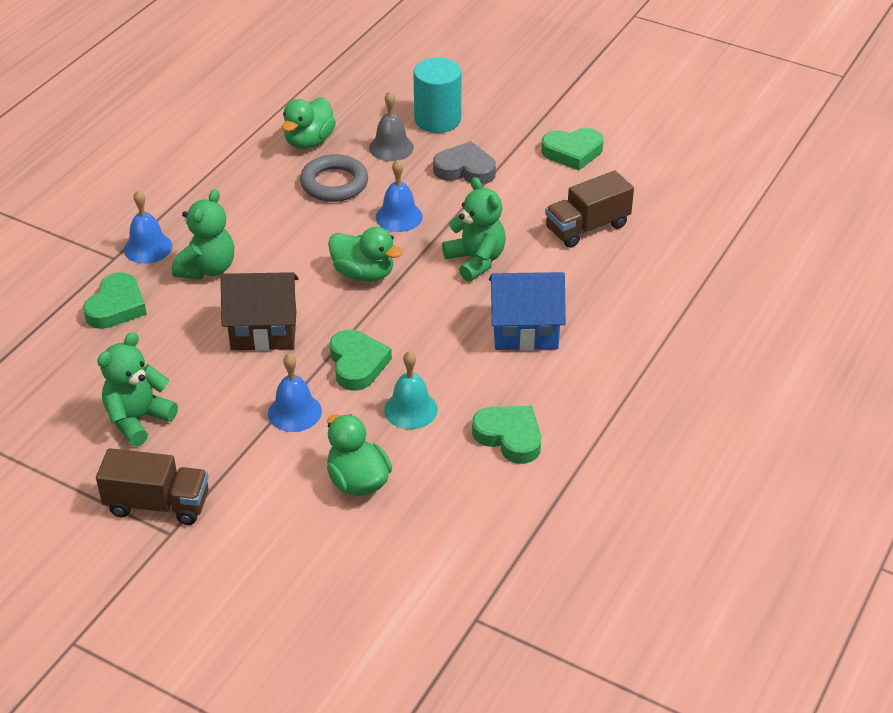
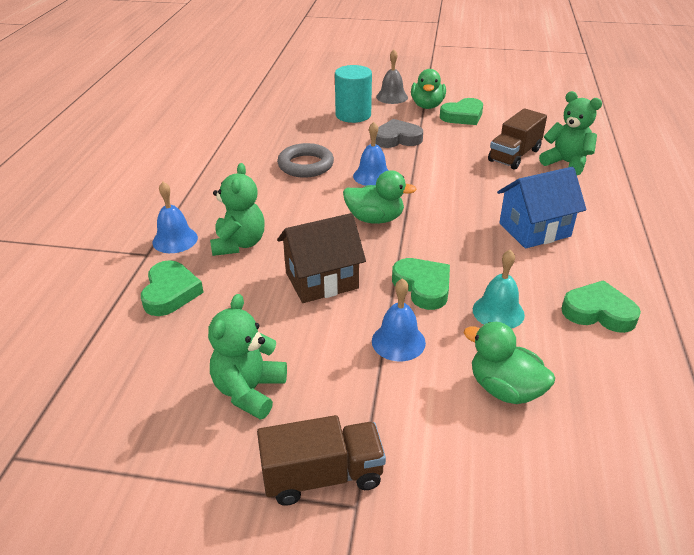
camera: 20 degrees left, 5 degrees down
green duck [282,97,336,149] -> green duck moved to [411,69,446,109]
grey bell [369,91,414,161] -> grey bell moved to [376,50,408,104]
green teddy bear [442,177,506,282] -> green teddy bear moved to [539,91,602,175]

